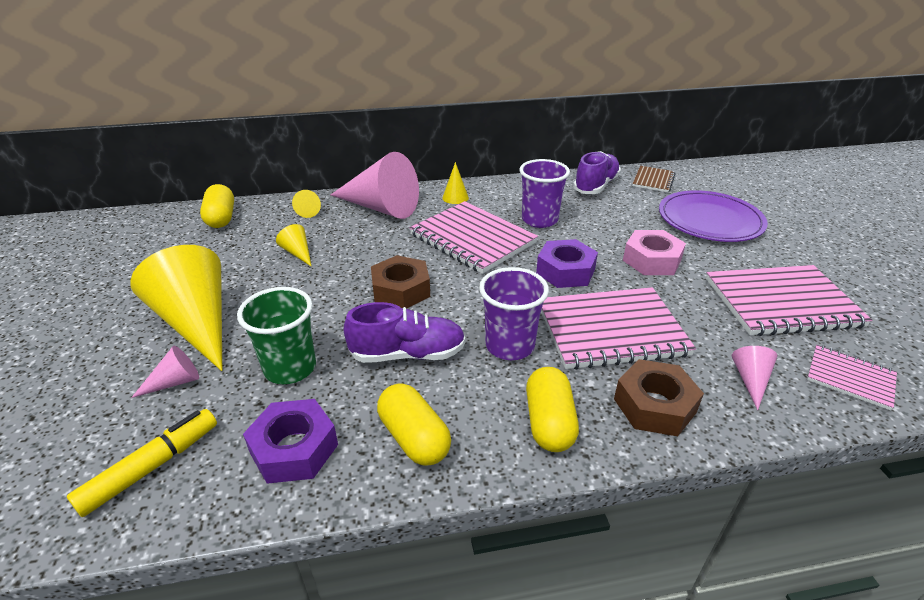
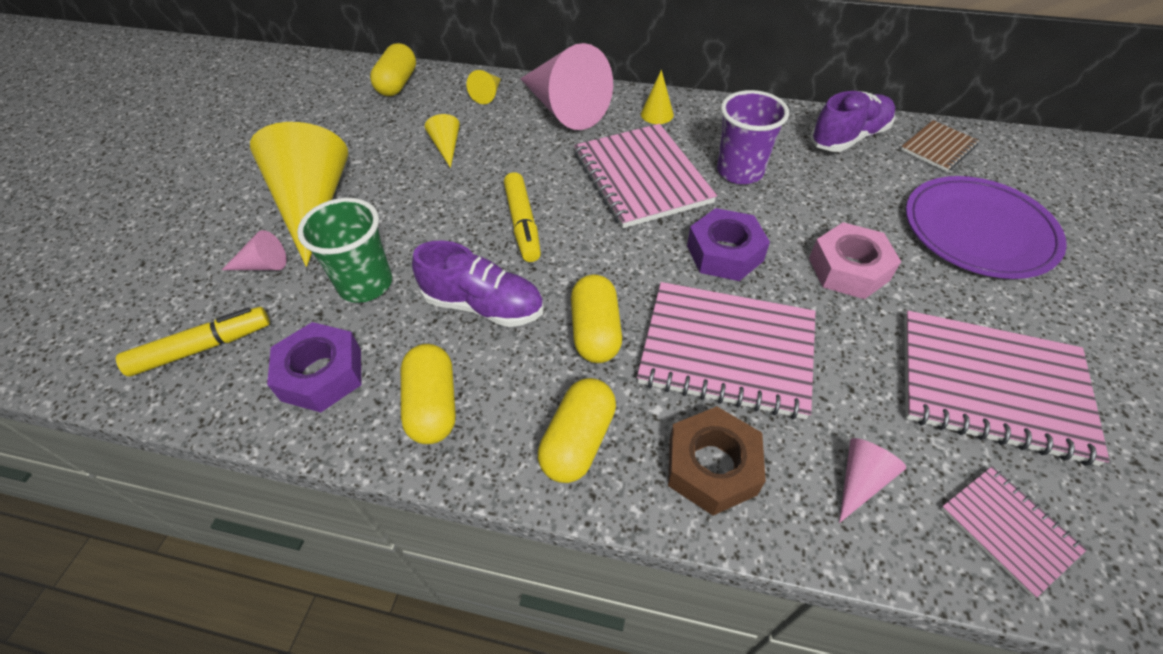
camera: 25 degrees right, 15 degrees up
brown nut [371,255,430,309] -> yellow marker [504,172,541,262]
purple cup [479,267,549,360] -> yellow capsule [571,274,622,363]

